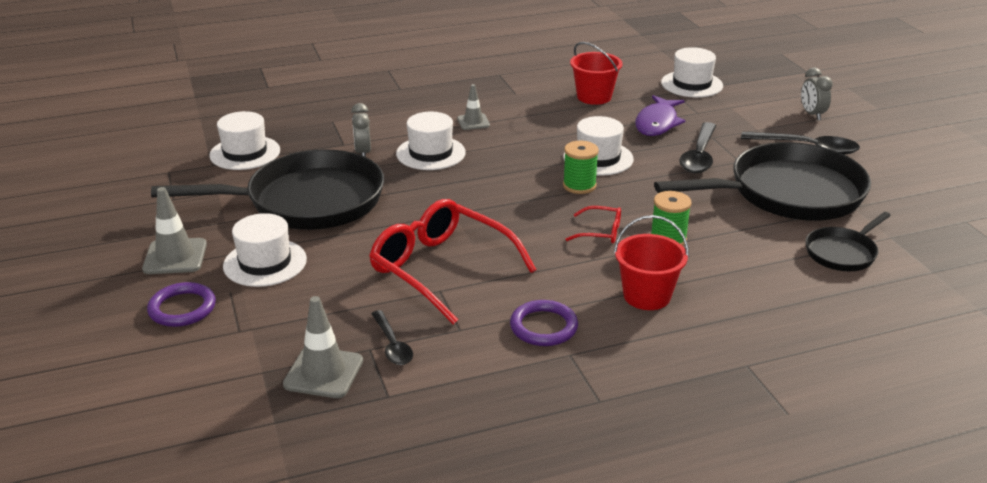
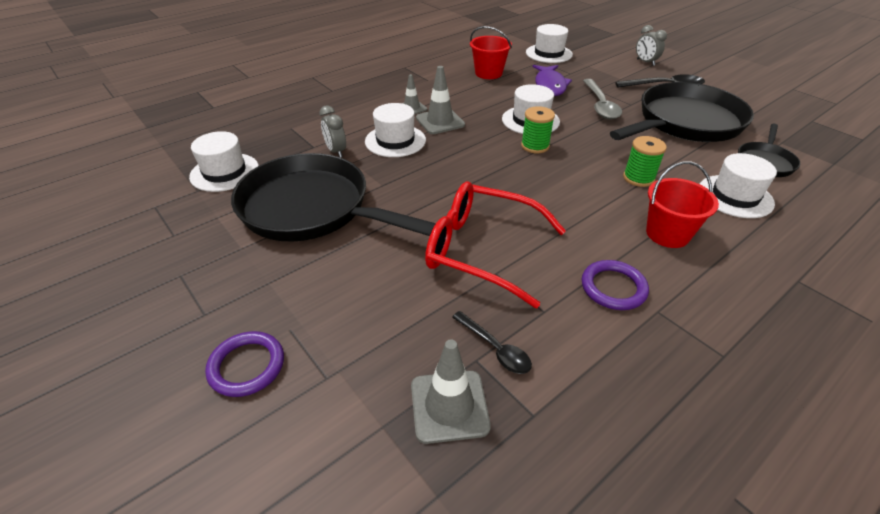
camera: 20 degrees left, 10 degrees up
grey traffic cone [142,187,207,274] -> grey traffic cone moved to [416,66,465,134]
black pan [151,149,384,230] -> black pan turned 120 degrees counterclockwise [231,153,436,242]
white hat [223,213,307,287] -> white hat moved to [700,153,777,218]
red glasses [566,206,621,244] -> none
black spoon [679,122,716,173] -> grey spoon [583,79,622,119]

